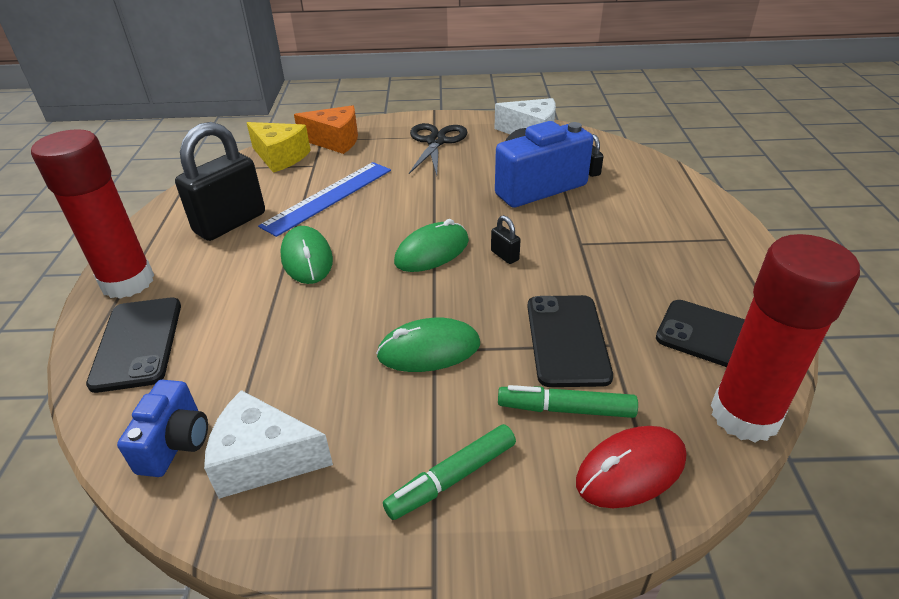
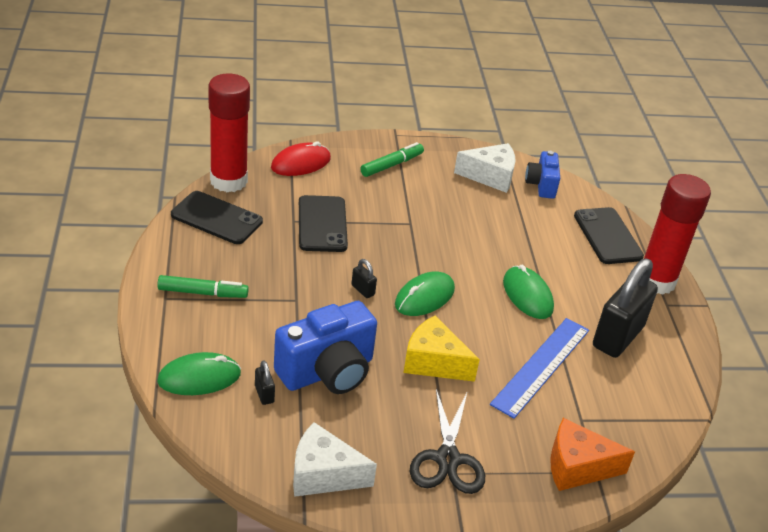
camera: 170 degrees right, 0 degrees up
yellow cheese [247,122,311,173] -> yellow cheese moved to [403,315,480,382]
green mouse [376,318,480,372] -> green mouse moved to [157,352,241,395]
green marker [498,385,638,418] -> green marker moved to [157,275,249,298]

